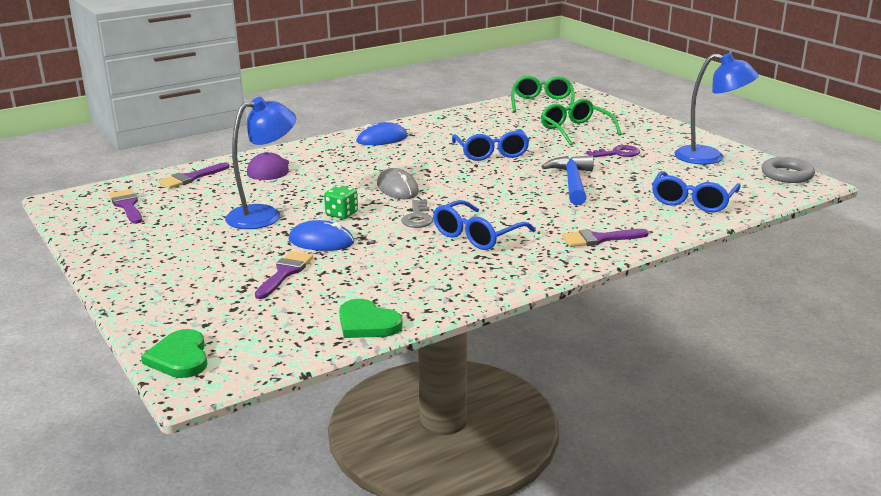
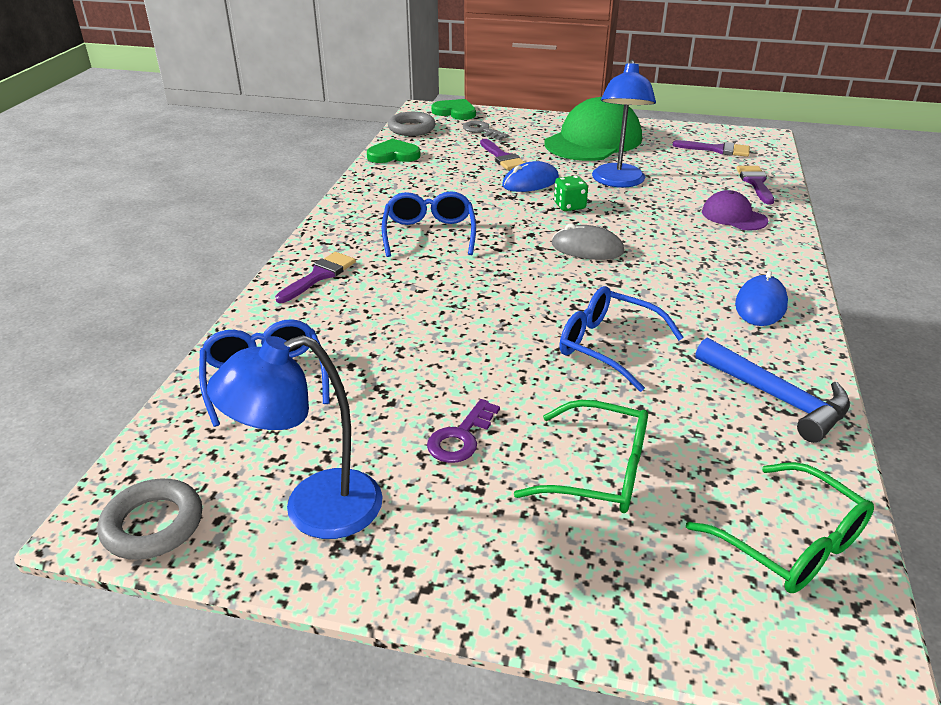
camera: 135 degrees right, 10 degrees up
grey key [402,200,433,228] -> grey key moved to [463,121,509,140]
blue hammer [541,155,594,205] -> blue hammer moved to [695,338,850,443]
none -> grey ring [388,112,436,136]
none -> green cap [544,97,642,161]

